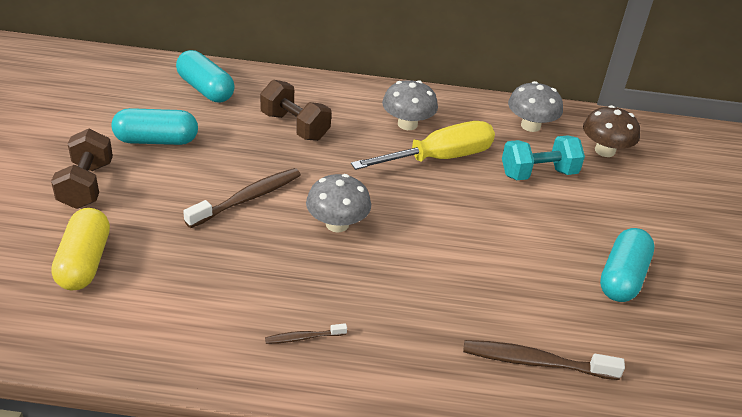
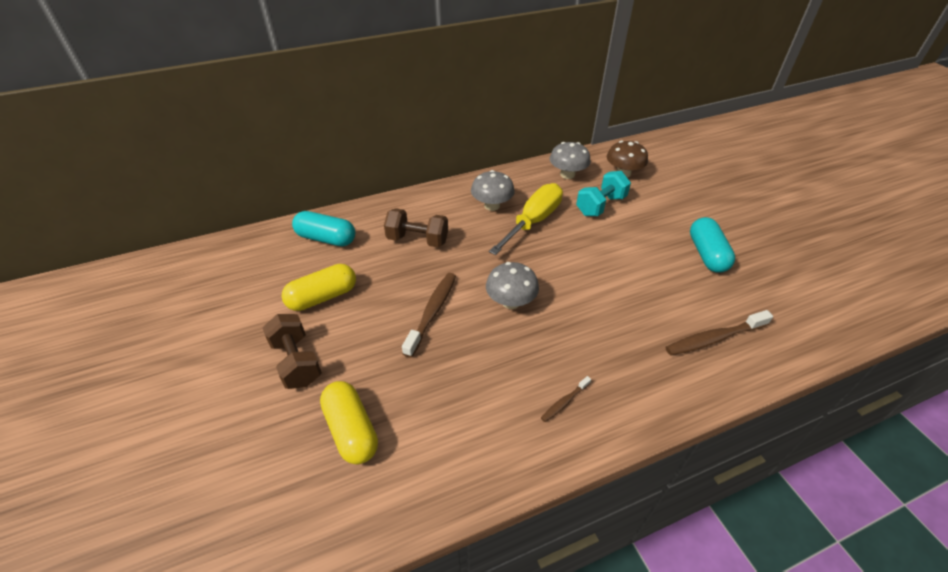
camera: 25 degrees left, 5 degrees up
turquoise capsule [111,108,198,145] -> yellow capsule [282,264,356,311]

